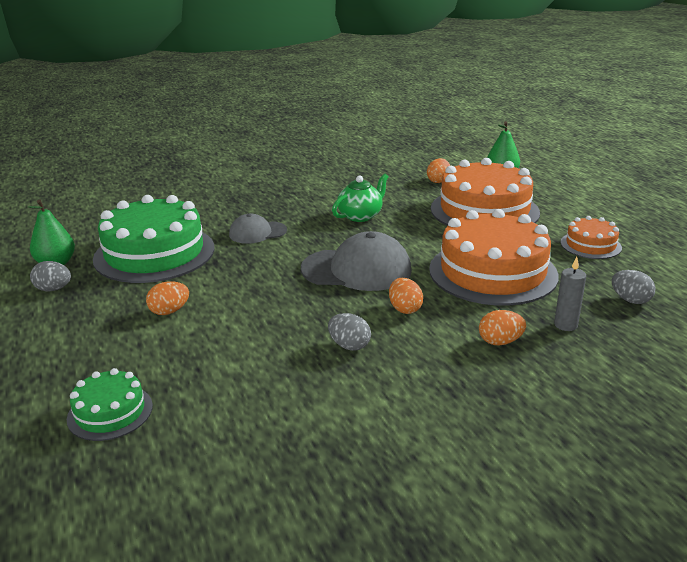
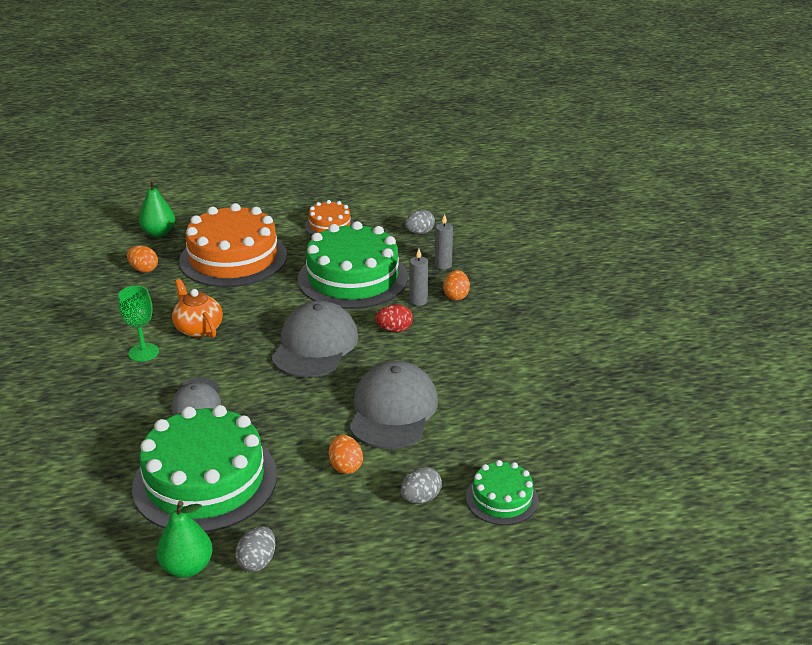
camera: 80 degrees left, 5 degrees up
grey egg [328,313,371,351] -> grey egg moved to [401,467,442,504]
green teapot [332,173,389,222] -> orange teapot [172,279,223,338]
orange egg [389,278,423,314] -> red egg [375,304,413,332]
orange cake [429,209,559,306] -> green cake [298,221,408,309]
none -> green goblet [118,286,159,362]
none -> grey cap [349,361,438,449]
none -> grey candle [409,249,428,306]

